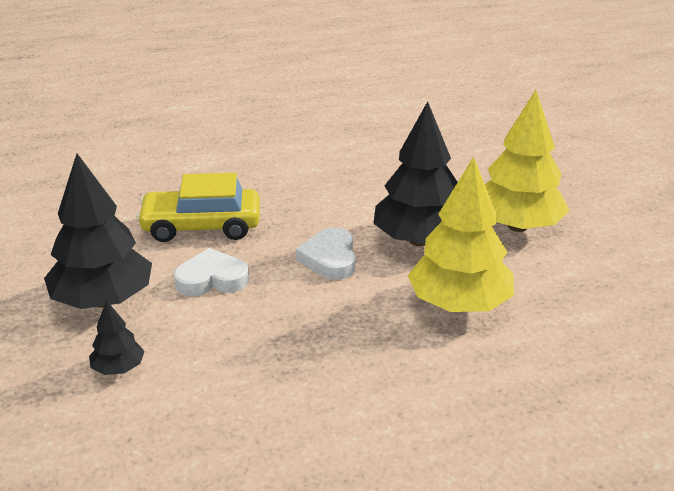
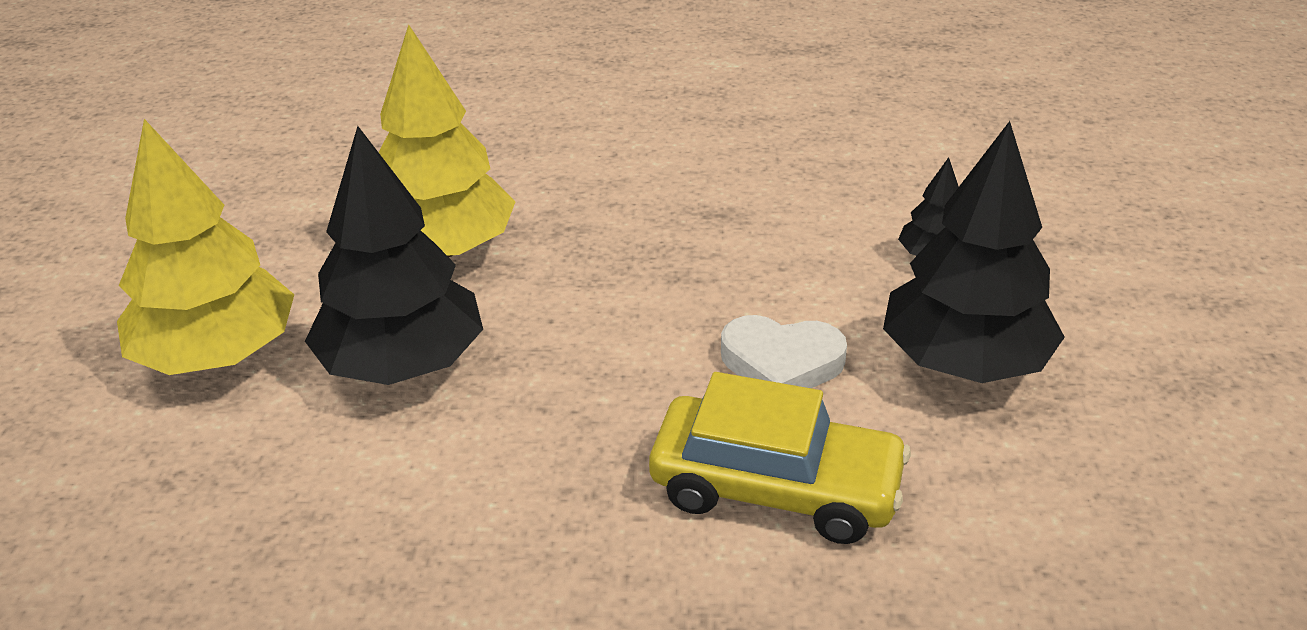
camera: 160 degrees left, 5 degrees up
white heart [296,227,356,280] -> none

